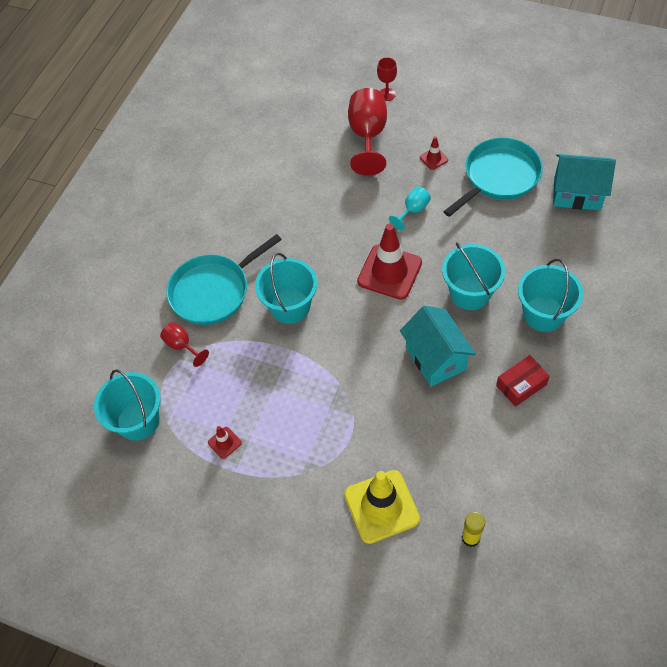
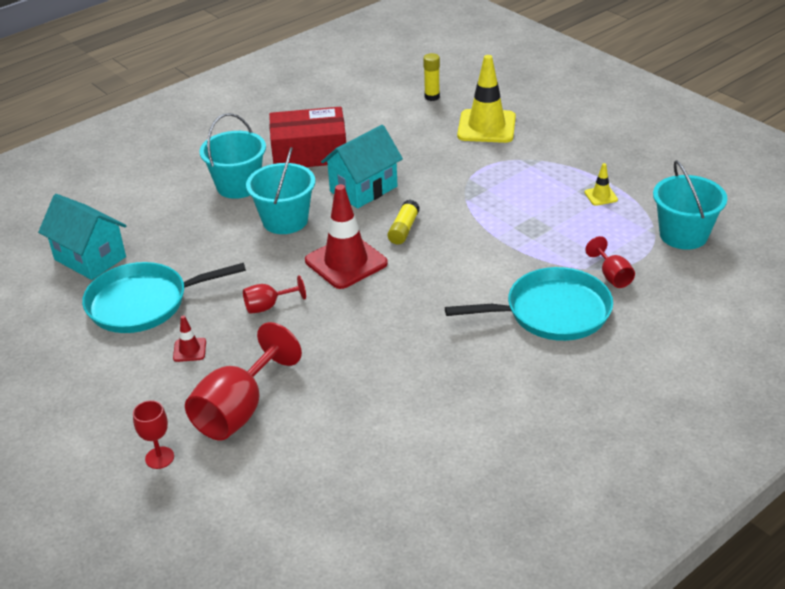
camera: 155 degrees left, 20 degrees down
red traffic cone [208,426,242,459] -> yellow traffic cone [585,163,618,206]
turquoise bucket [255,253,317,324] -> none
turquoise goblet [389,186,431,230] -> red goblet [243,275,306,314]
turquoise house [400,306,476,387] -> turquoise house turned 45 degrees clockwise [321,125,403,209]
red box [496,355,550,407] -> red box [269,107,346,167], size x1.81
none -> yellow glue stick [388,200,420,244]

